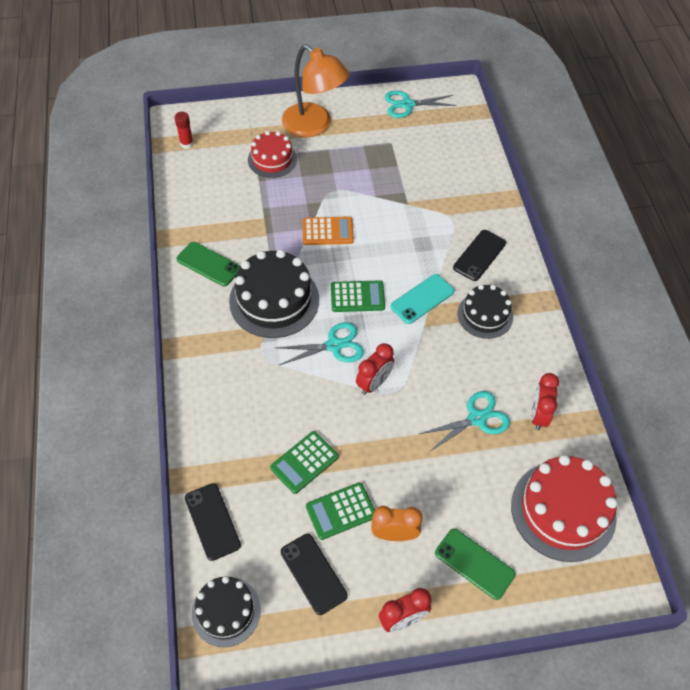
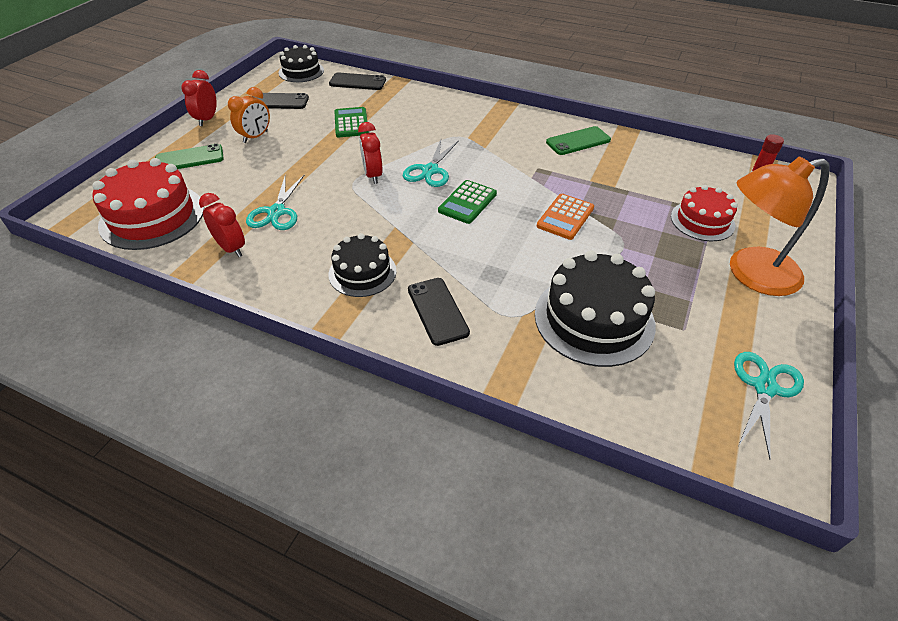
camera: 125 degrees right, 10 degrees down
black cake [229,249,319,338] -> black cake moved to [535,251,656,367]
green calculator [306,482,375,540] -> none
turquoise phone [390,274,454,324] -> none

